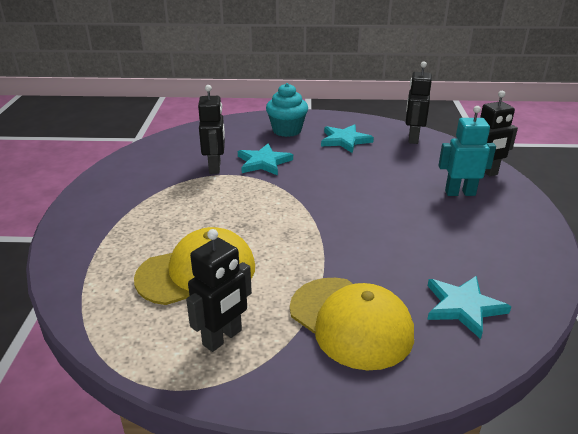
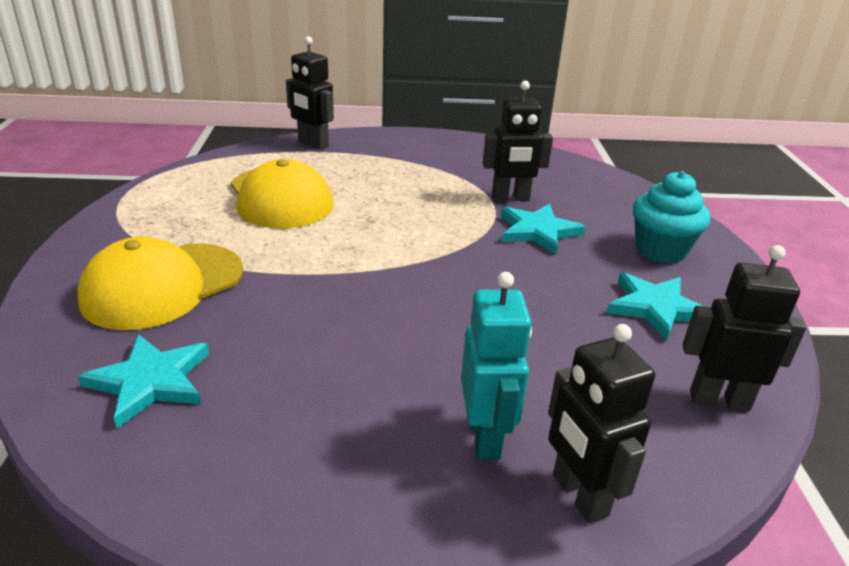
camera: 85 degrees right, 0 degrees up
black robot [186,229,252,352] -> black robot moved to [286,36,334,149]

